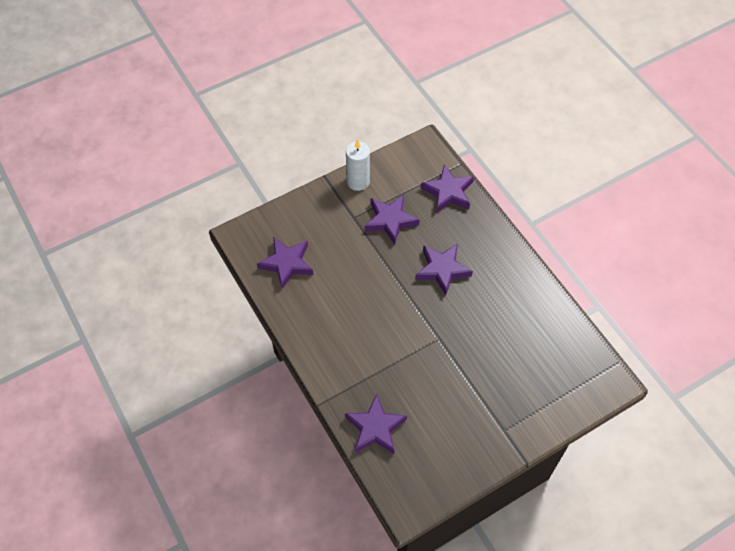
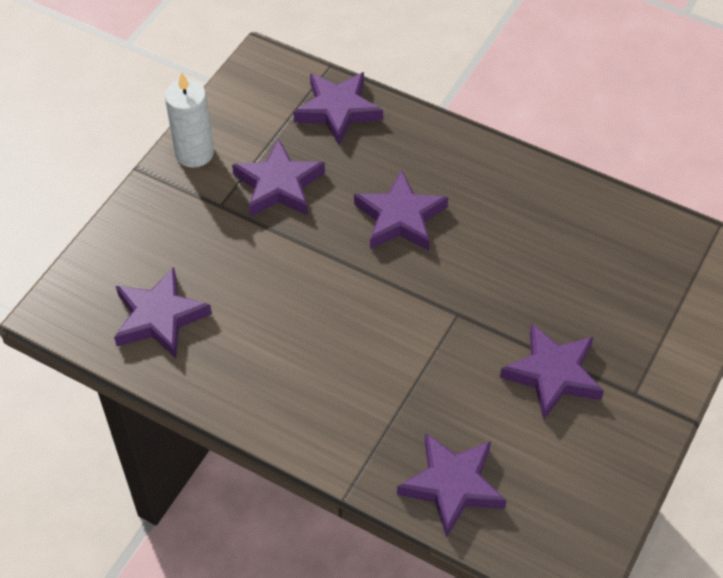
camera: 30 degrees left, 5 degrees down
none -> purple star [500,324,604,420]

